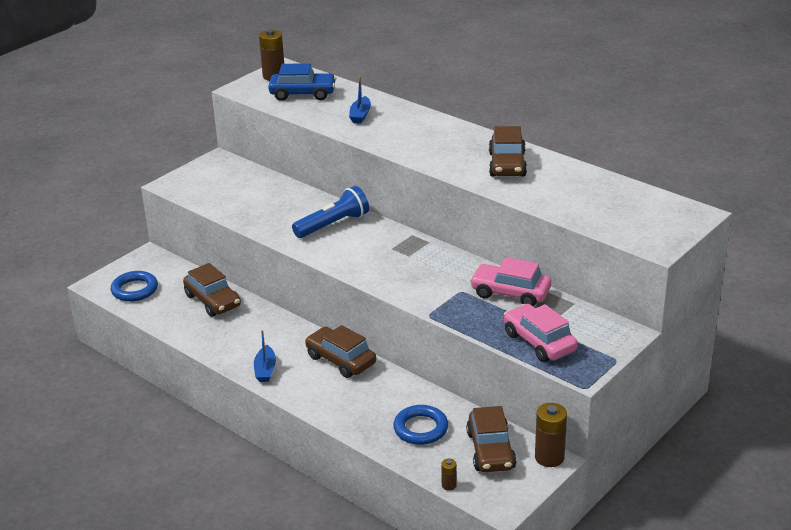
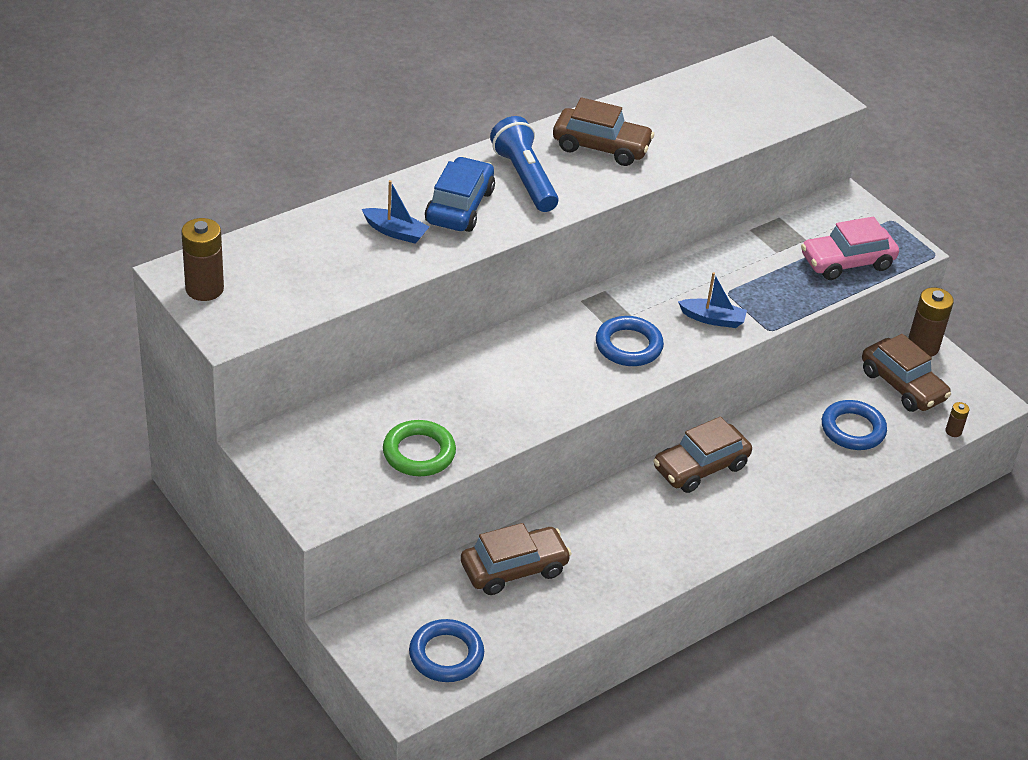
camera: 80 degrees left, 10 degrees up
blue boat [254,330,276,382] -> blue boat moved to [678,272,747,328]
blue car [268,63,336,101] -> blue car moved to [425,156,495,232]
blue flashlight [292,186,369,238] -> blue flashlight moved to [490,116,558,212]
brown car [466,406,516,472] -> brown car turned 45 degrees clockwise [862,334,951,412]
pink car [470,257,551,306] -> none
none -> green ring [383,420,456,476]
none -> blue ring [596,316,664,366]

